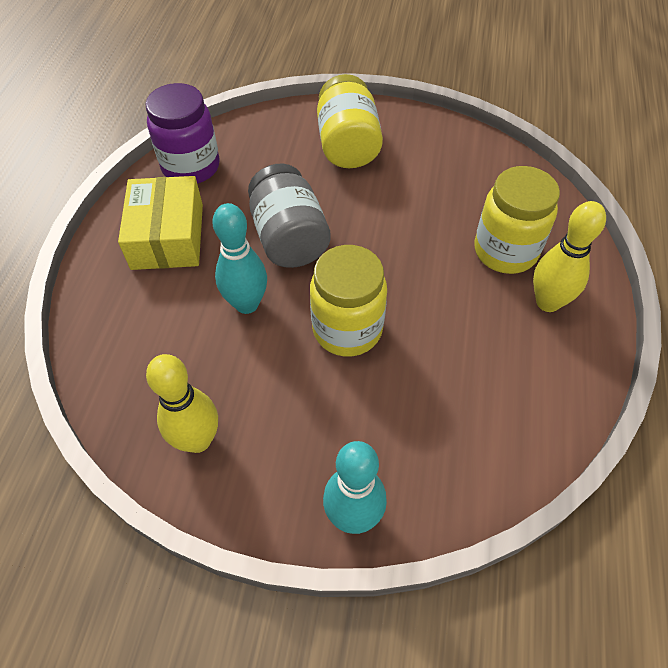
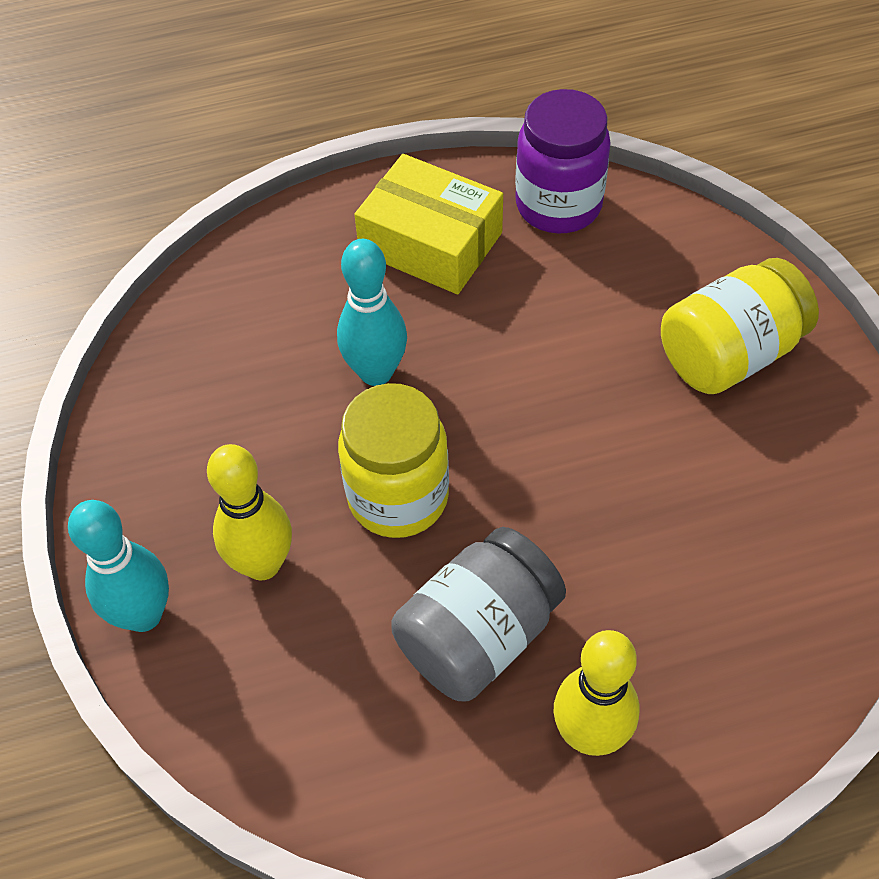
camera: 65 degrees right, 0 degrees up
yellow box [118,176,203,270] -> yellow box turned 60 degrees clockwise [354,154,503,294]
yellow bowling pin [146,354,218,453] -> yellow bowling pin moved to [207,444,292,580]
grey jar [248,164,331,268] -> grey jar moved to [391,527,566,701]
yellow jar [475,166,560,274] -> none

